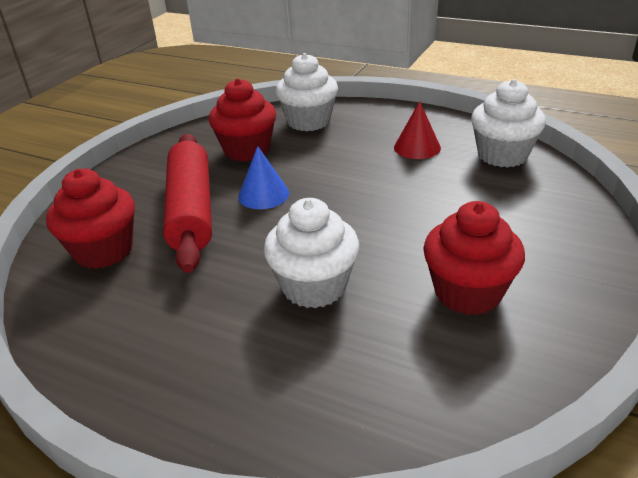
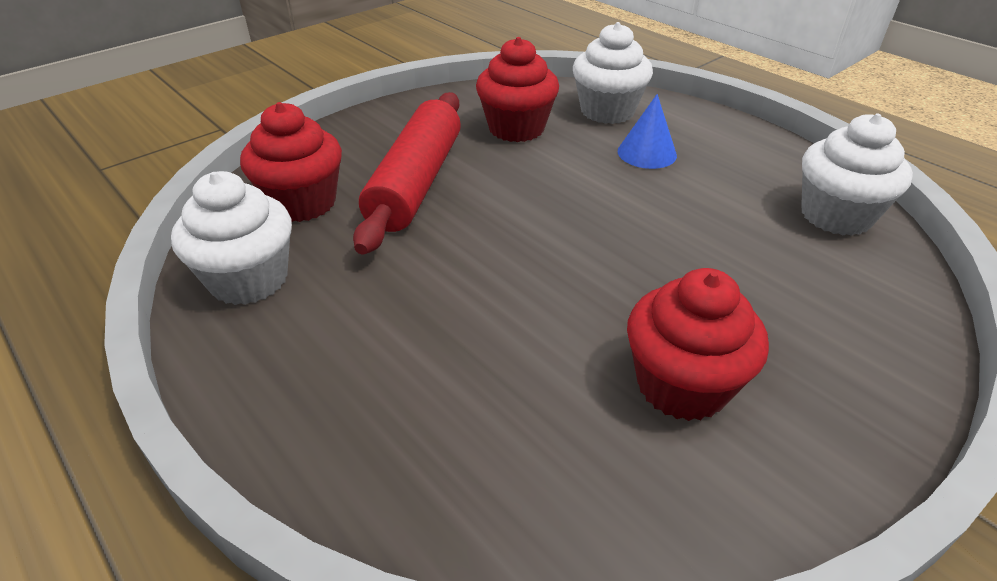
camera: 20 degrees right, 5 degrees up
blue cone [238,146,289,209] -> blue cone moved to [618,94,677,169]
white cupcake [264,198,359,308] -> white cupcake moved to [171,171,292,305]
red cone [394,101,441,159] -> none

